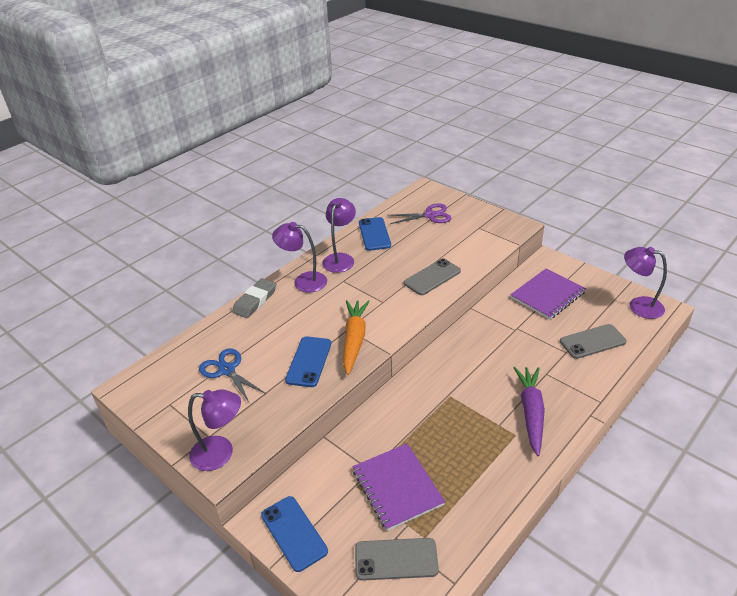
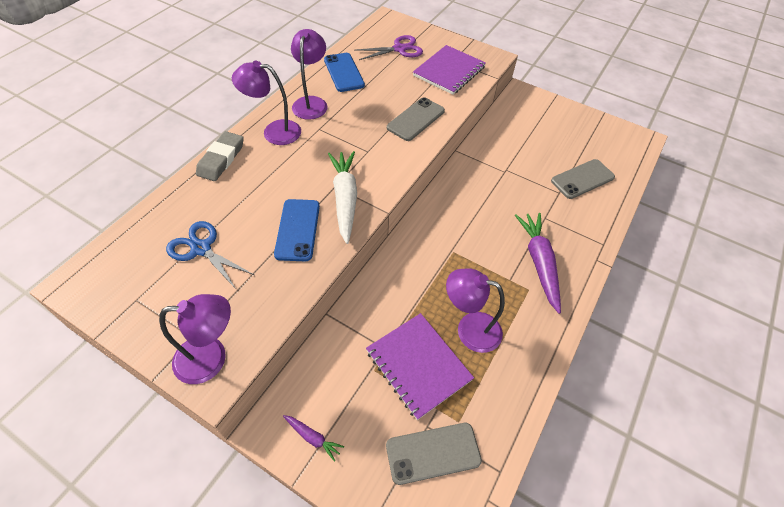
camera: 15 degrees left, 15 degrees up
blue phone [261,496,328,572] -> purple carrot [283,415,344,462]
orange carrot [343,300,370,375] -> white carrot [328,151,357,244]
purple notebook [510,268,586,319] -> purple notebook moved to [413,45,486,95]
purple lamp [624,247,667,319] -> purple lamp moved to [446,269,505,353]

